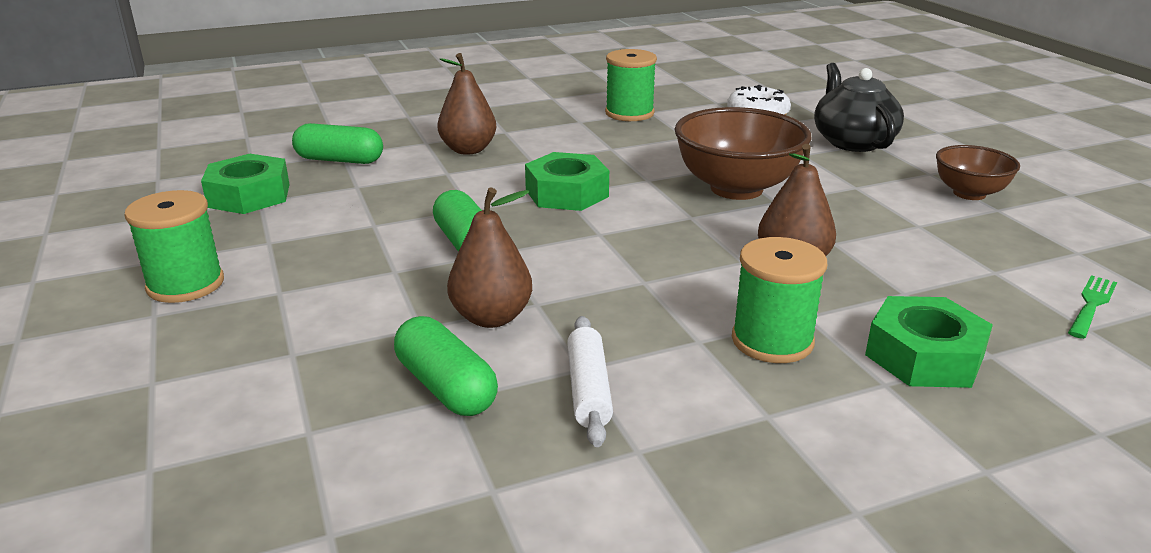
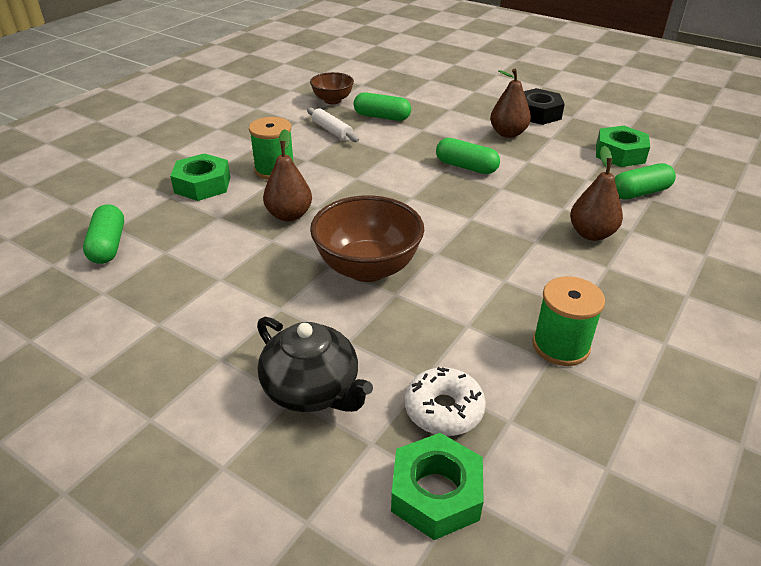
camera: 145 degrees right, 10 degrees up
green spool [124,190,224,303] -> black nut [524,88,565,125]
brown pear [447,187,532,328] -> brown pear moved to [490,69,531,138]
green nut [525,152,609,211] -> green nut moved to [391,433,483,540]
brown bowl [936,145,1020,200] -> brown bowl moved to [310,72,354,104]
green fork [1068,275,1117,339] -> green capsule [83,204,124,264]

